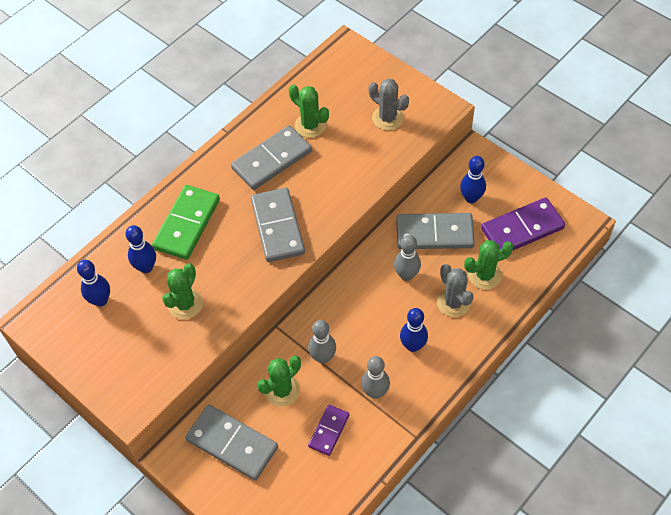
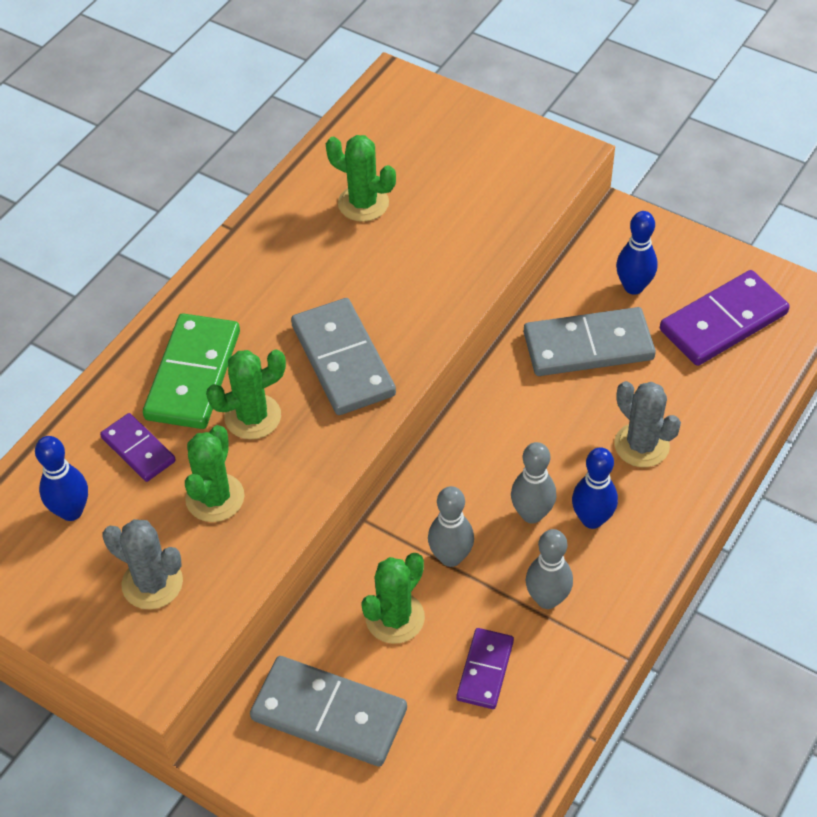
camera: 10 degrees left, 5 degrees down
blue bowling pin [126,225,156,273] -> purple domino [100,413,176,482]
grey domino [231,125,312,190] -> none
grey cactus [369,79,409,130] -> grey cactus moved to [103,519,183,610]
grey bowling pin [394,235,421,281] -> grey bowling pin moved to [511,442,556,524]
green cactus [464,240,513,289] -> green cactus moved to [206,349,286,439]

